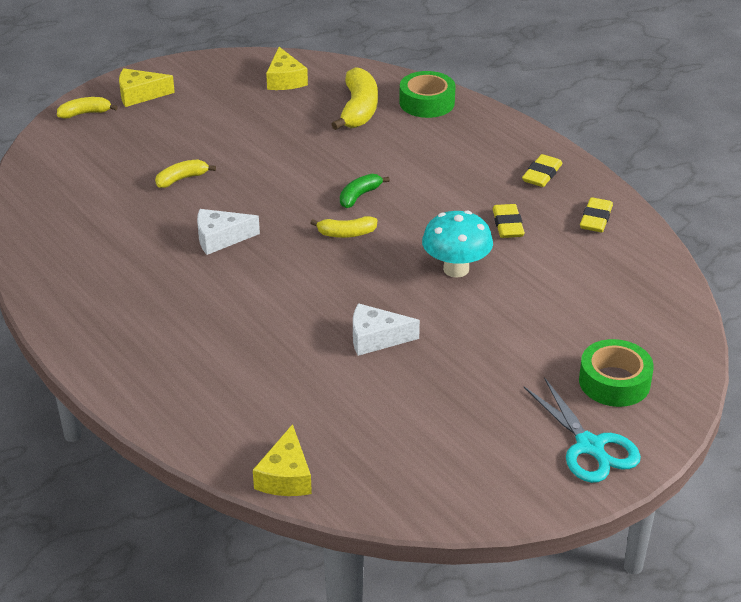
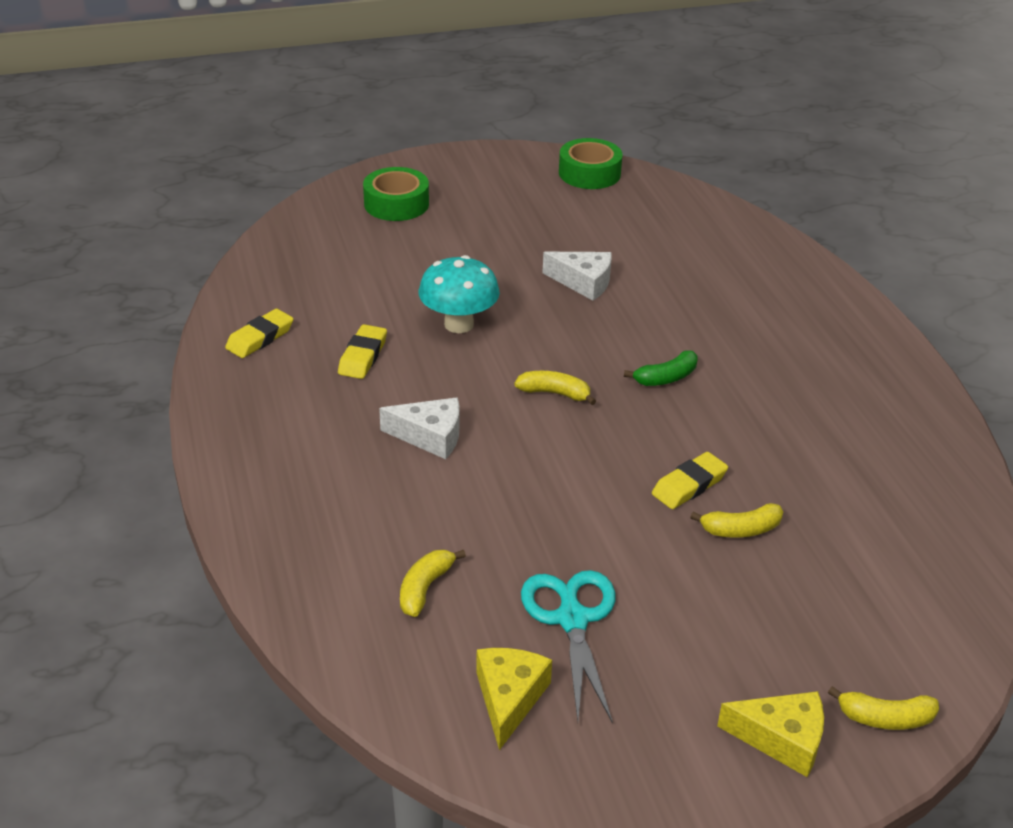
camera: 160 degrees left, 0 degrees up
white cheese [197,209,260,255] -> white cheese moved to [379,397,459,459]
yellow cheese [253,424,312,496] -> none
yellow banana [331,67,378,130] -> yellow banana [400,550,466,617], size x0.57
green banana [340,174,390,208] -> green banana moved to [624,350,698,386]
green tape [399,71,455,118] -> green tape moved to [559,138,623,189]
yellow eraser [522,154,562,187] -> yellow eraser moved to [652,452,728,509]
turquoise scissors [524,377,641,483] -> turquoise scissors moved to [521,570,616,723]

